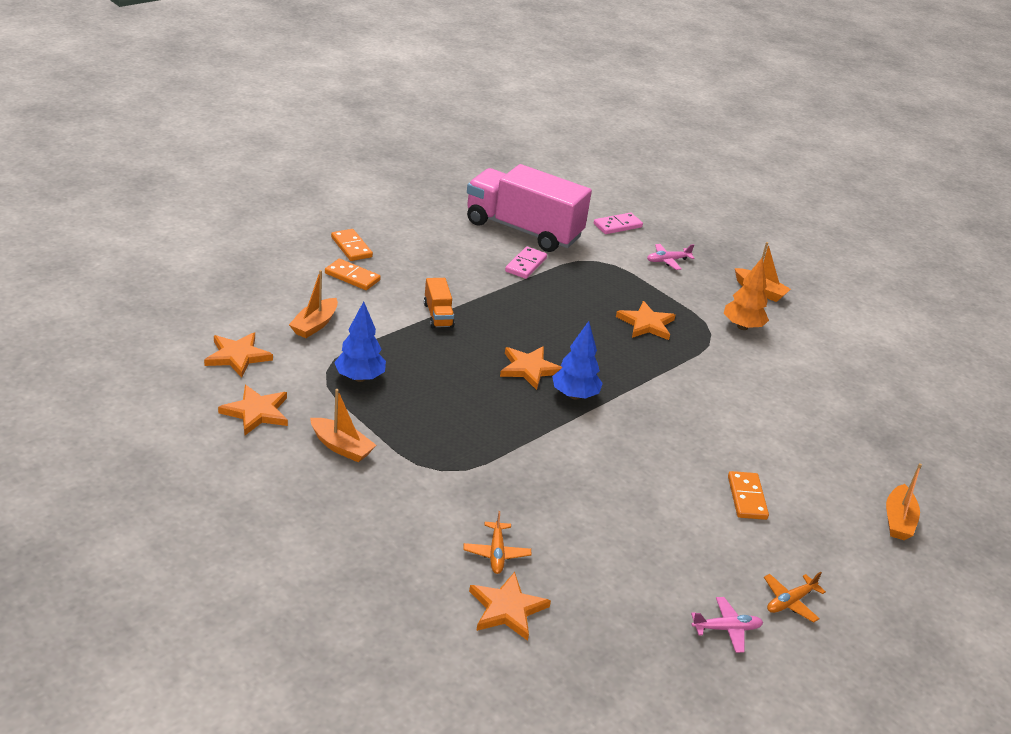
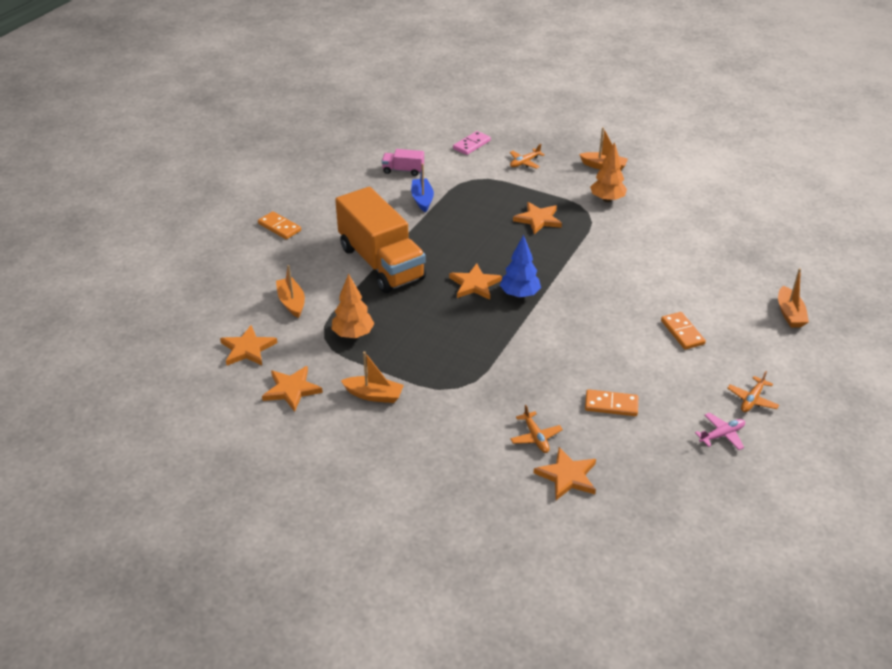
camera: 15 degrees left, 5 degrees up
orange boat [289,270,338,338] -> orange boat turned 150 degrees clockwise [276,265,305,318]
orange domino [325,259,381,290] -> orange domino moved to [585,389,638,416]
blue tree [334,301,386,382] -> orange tree [332,274,374,338]
orange truck [424,278,455,328] -> orange truck [335,187,426,293], size x2.39
pink truck [467,164,592,252] -> pink truck [382,149,424,176], size x0.42
pink domino [505,247,547,279] -> blue boat [411,163,434,212]
pink plane [647,244,695,270] -> orange plane [510,144,545,169]

